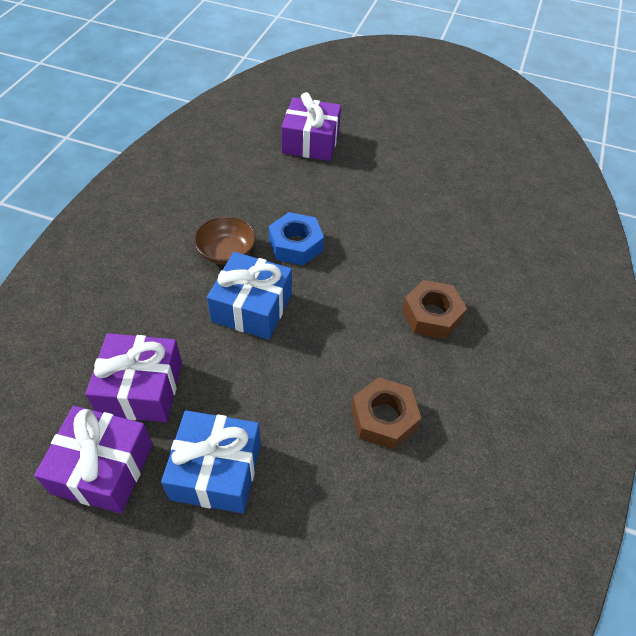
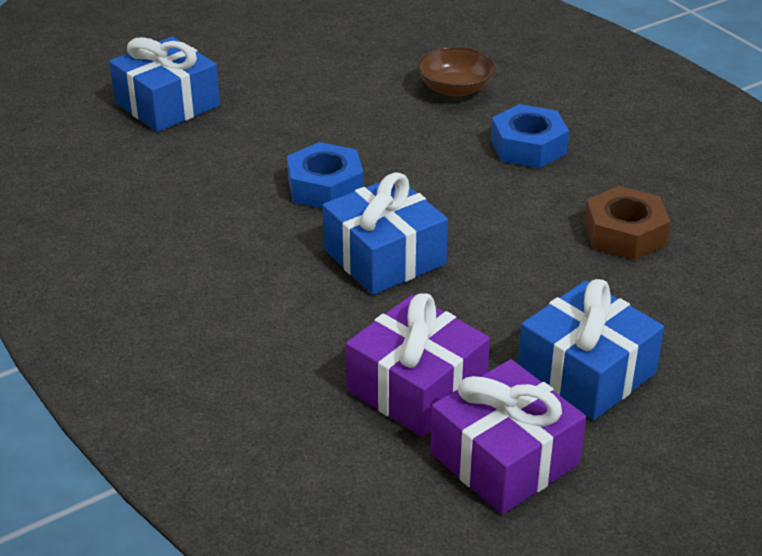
camera: 50 degrees left, 15 degrees down
brown bowl [194,216,256,265] -> brown bowl moved to [418,47,496,97]
purple gift [281,92,341,161] -> blue gift [109,37,220,132]
brown nut [402,280,467,339] -> blue nut [491,104,569,168]

